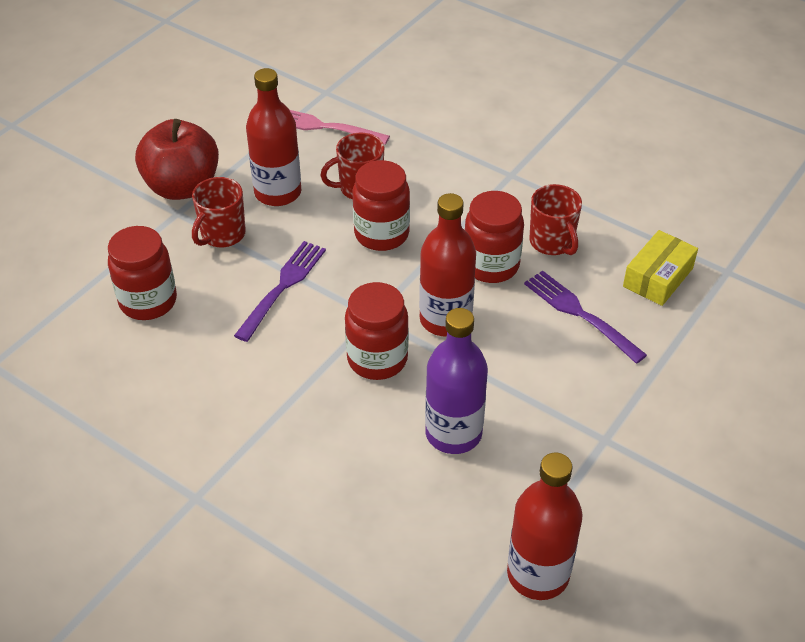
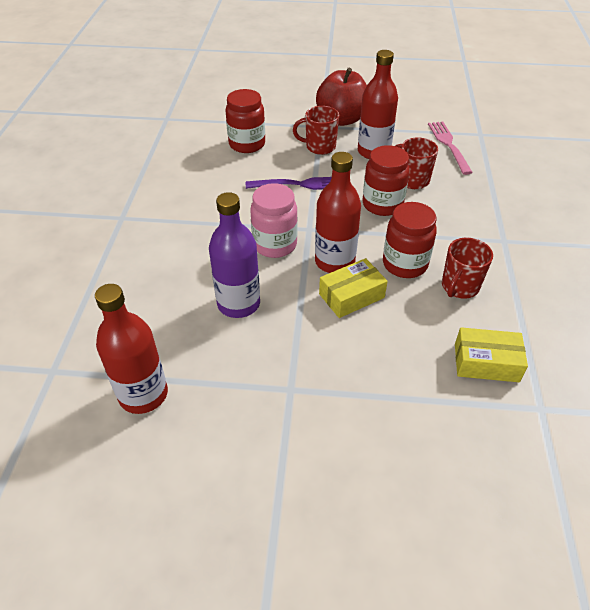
camera: 60 degrees right, 0 degrees up
red jar [345,282,409,380] -> pink jar [250,183,298,258]
purple fork [524,270,647,364] -> none
none -> yellow box [319,258,388,318]

